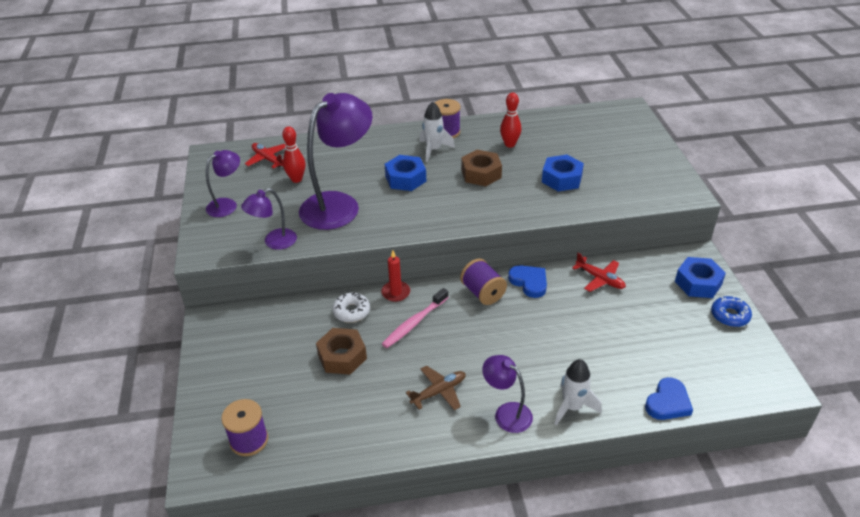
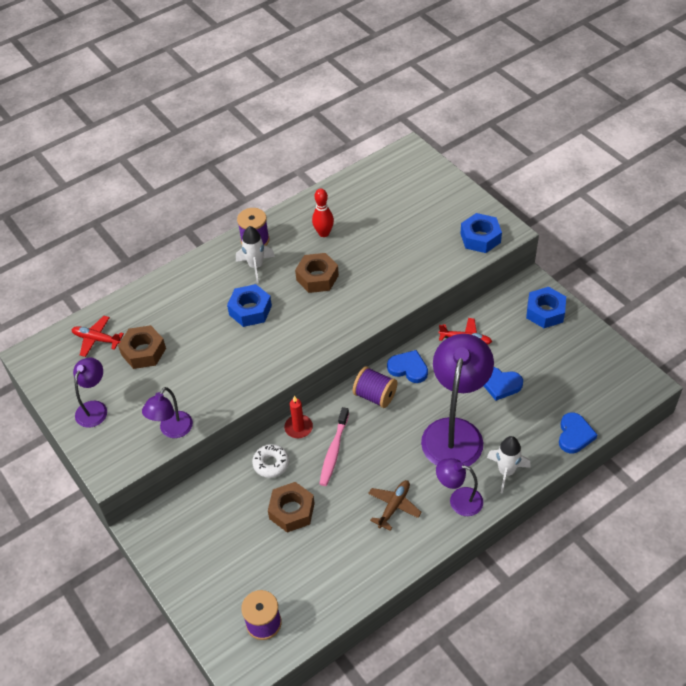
camera: 25 degrees left, 10 degrees up
red bowling pin [282,126,305,183] -> brown nut [118,325,166,369]
purple lamp [299,93,373,230] -> purple lamp moved to [421,334,494,466]
blue nut [542,155,584,192] -> blue nut moved to [460,213,502,253]
blue donut [711,296,752,327] -> none
none -> blue heart [484,367,523,401]

